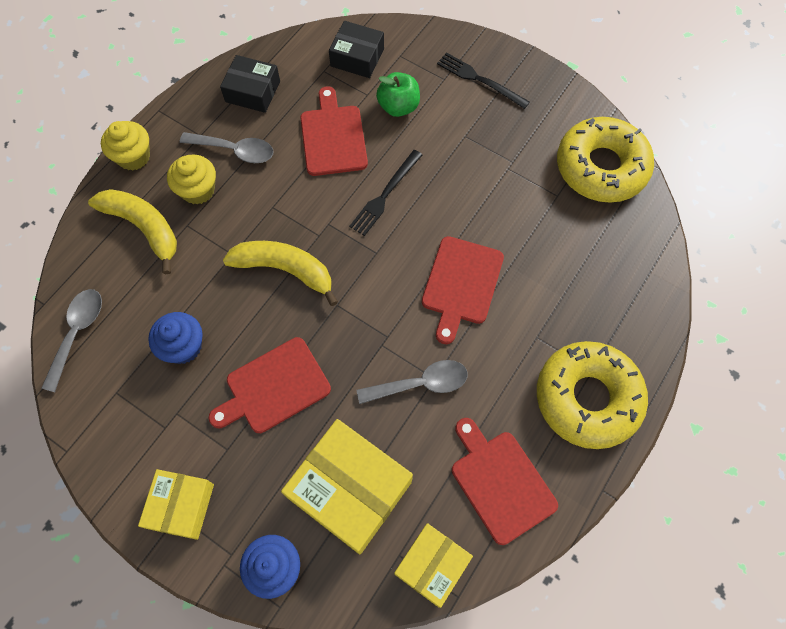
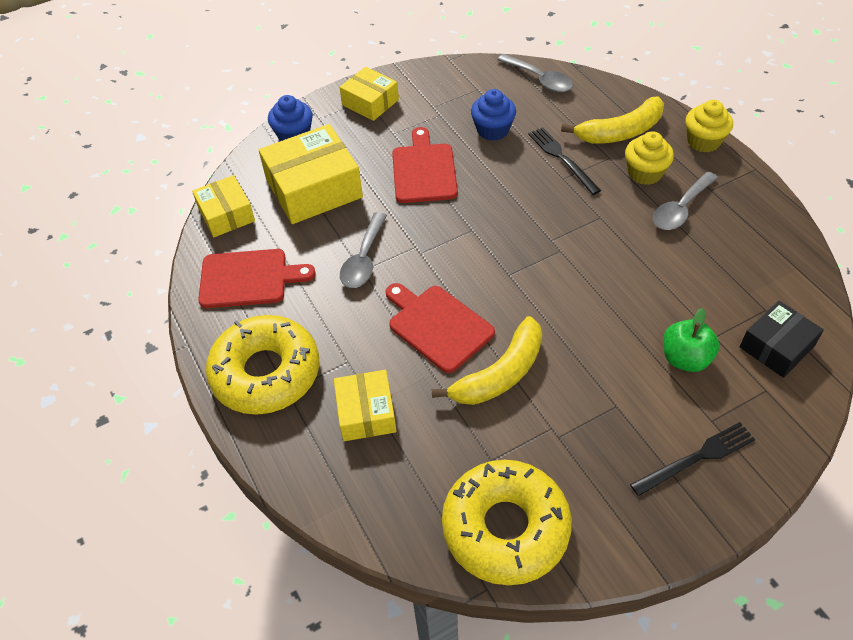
camera: 120 degrees right, 15 degrees down
black box [220,55,280,113] -> none
yellow banana [223,241,338,306] -> yellow banana moved to [432,316,542,405]
red cutting board [300,86,368,176] -> none
black fork [349,150,422,236] -> black fork moved to [528,127,601,195]
none -> yellow box [334,370,397,441]

